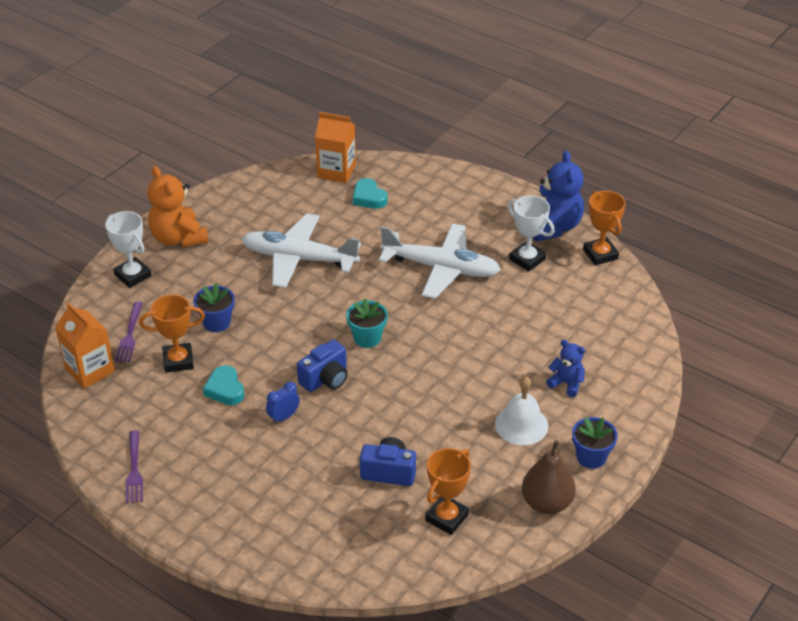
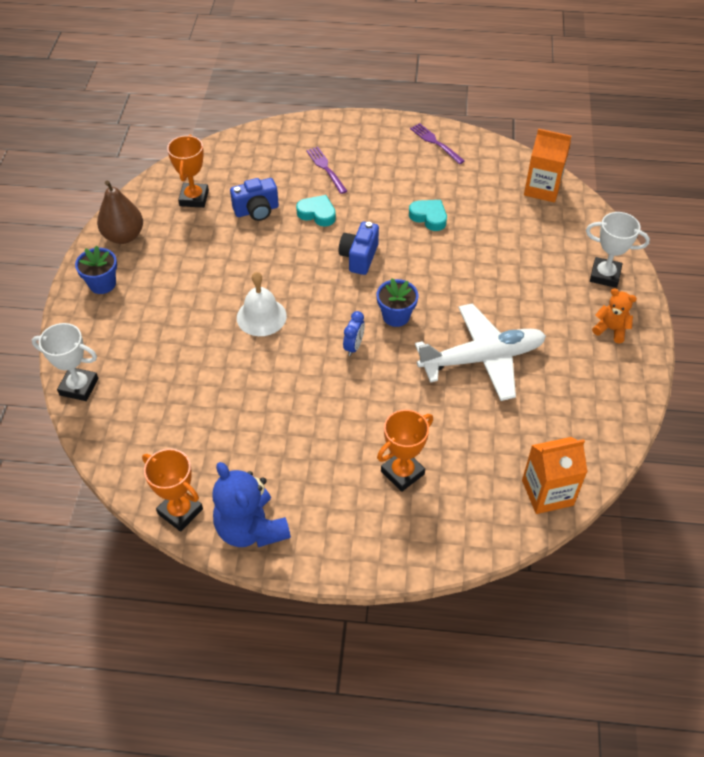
camera: 150 degrees right, 10 degrees up
purple fork [115,301,143,362] -> purple fork moved to [306,147,347,194]
orange trophy [139,294,205,373] -> orange trophy moved to [377,409,433,492]
orange teddy bear [148,166,209,247] -> orange teddy bear [592,288,637,344], size x0.56
blue flower pot [193,283,235,332] -> blue flower pot moved to [377,278,418,327]
blue clock [266,382,300,424] -> blue clock moved to [343,311,365,356]
turquoise flower pot [346,298,388,348] -> none
turquoise heart [353,178,387,209] -> turquoise heart moved to [296,195,336,227]
white plane [379,223,501,299] -> none
white bell [495,377,548,445] -> white bell moved to [237,272,287,336]
white trophy [508,196,555,272] -> white trophy moved to [32,323,98,401]
blue teddy bear [546,340,585,397] -> none

